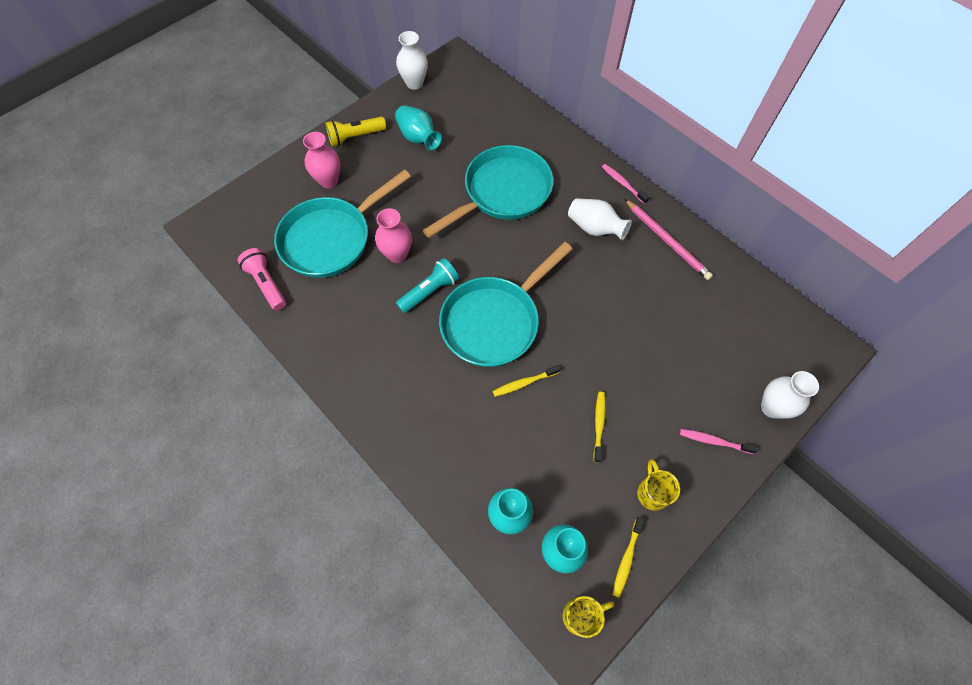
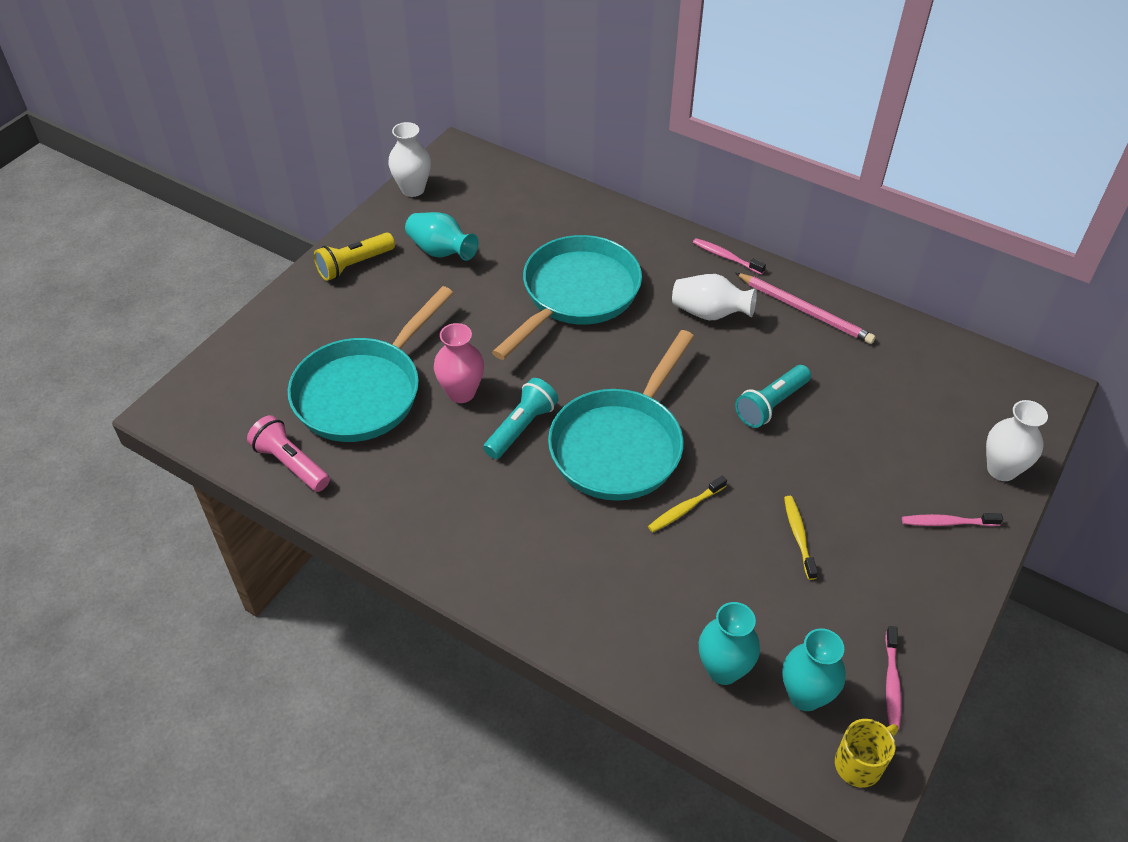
camera: 15 degrees left, 15 degrees down
pink vase [303,132,340,188] -> none
yellow toothbrush [612,517,645,598] -> pink toothbrush [885,626,901,730]
yellow mug [637,460,680,511] -> none
none -> turquoise flashlight [735,365,811,428]

